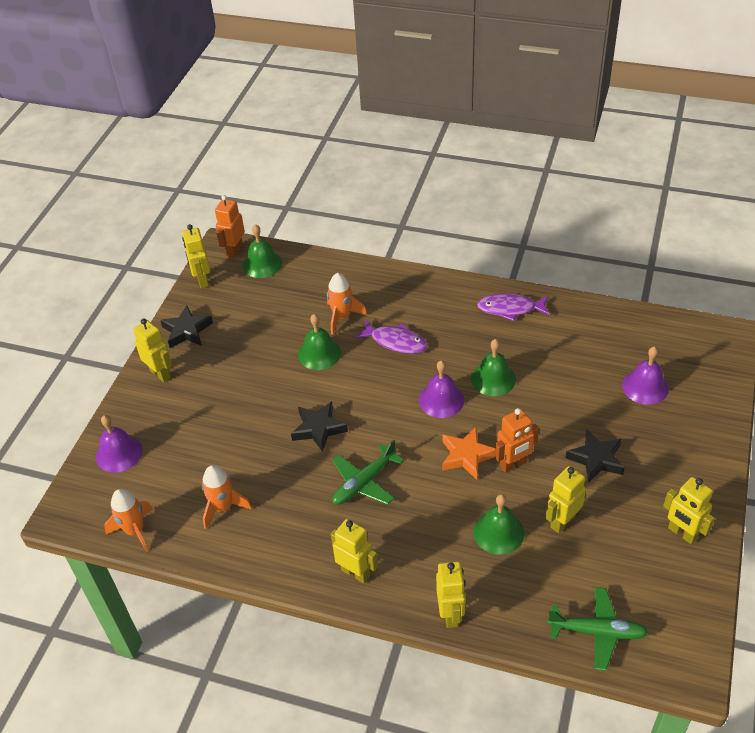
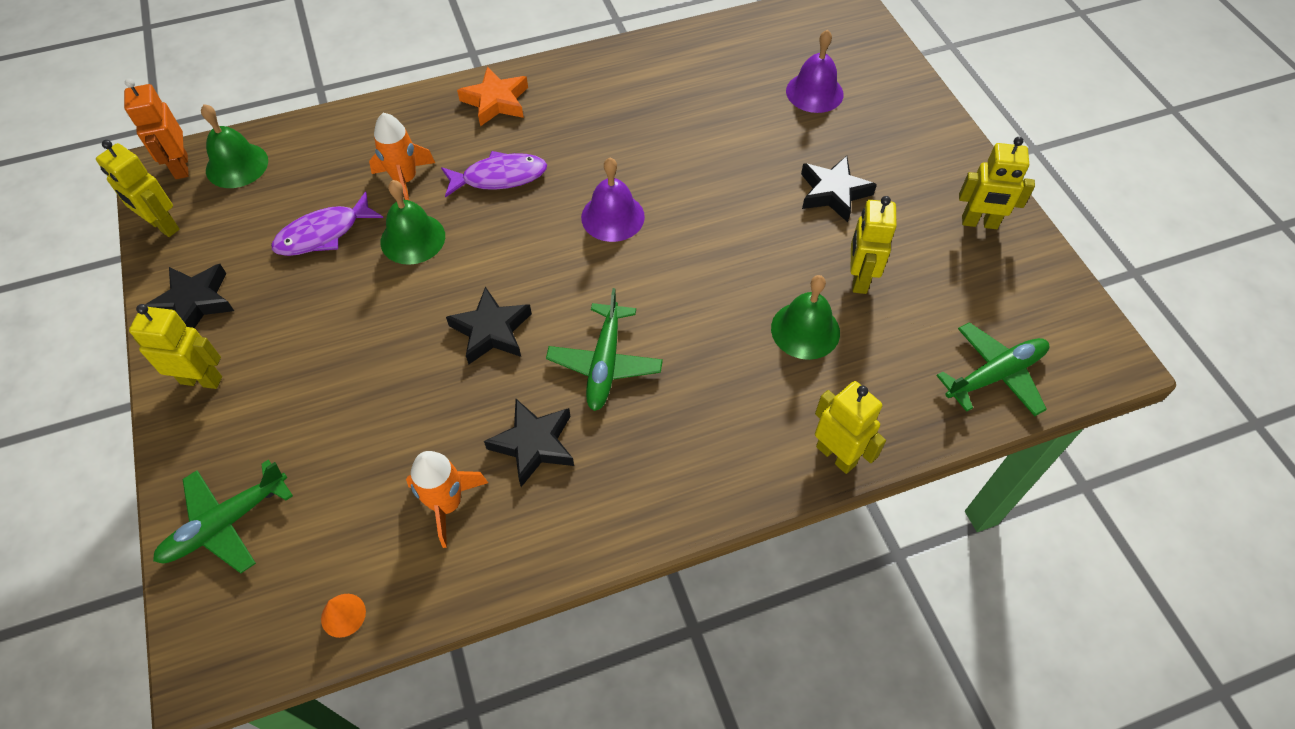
camera: 40 degrees left, 10 degrees up
purple bell [96,415,143,473] -> green plane [153,460,293,573]
orange rocket [104,489,153,552] -> orange cone [321,594,366,638]
yellow robot [331,519,378,584] -> none
orange star [442,427,495,480] -> orange star moved to [457,67,528,126]
green bell [471,339,516,396] -> none
purple fish [477,293,550,321] -> purple fish moved to [271,192,383,256]
orange robot [494,408,539,473] -> none
none -> black star [484,399,574,487]

